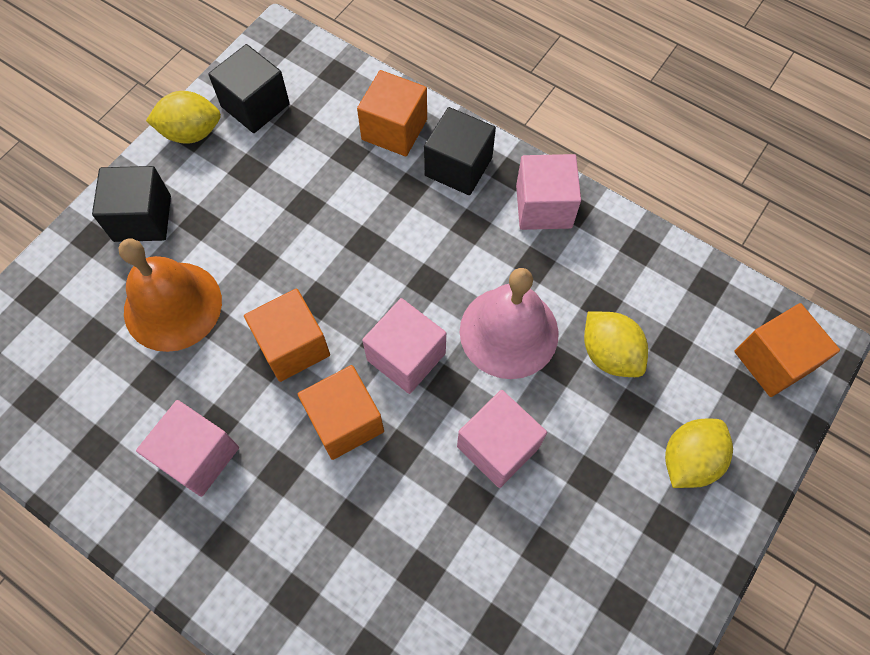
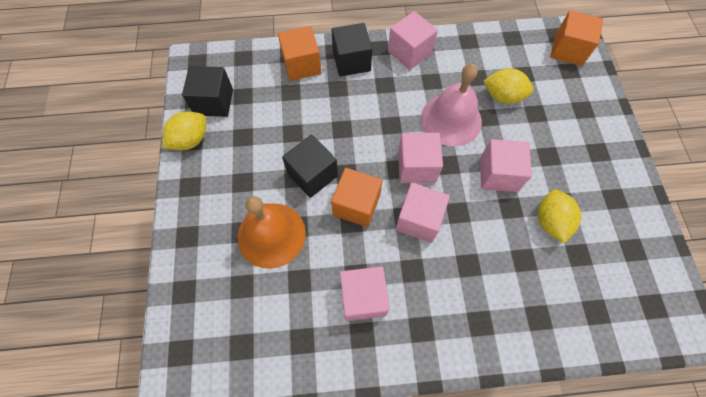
camera: 40 degrees left, 0 degrees up
black cube [92,166,171,242] -> black cube moved to [282,135,338,198]
orange cube [298,365,384,460] -> pink cube [395,183,450,243]
yellow lemon [665,419,733,488] -> yellow lemon moved to [538,190,581,243]

